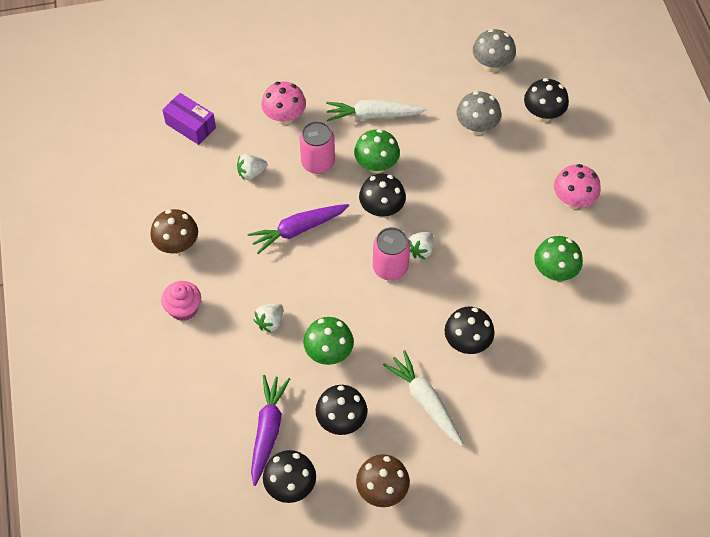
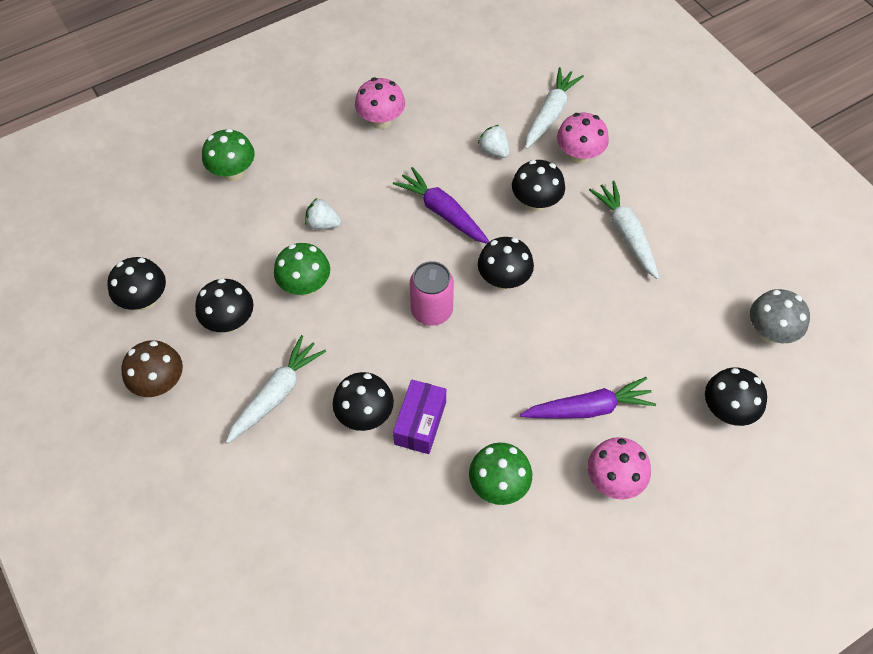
camera: 70 degrees right, 0 degrees up
brown mushroom [151,209,198,254] -> pink mushroom [355,77,405,129]
pink cupcake [161,281,201,321] -> none
purple box [162,93,216,145] -> purple box moved to [393,379,446,454]
purple carrot [251,375,290,486] -> purple carrot moved to [520,377,656,419]
pink can [299,121,335,174] -> black mushroom [512,160,565,212]
green mushroom [354,129,400,173] -> green mushroom moved to [202,129,255,181]
white strawberry [409,232,434,259] -> none
grey mushroom [457,91,501,135] -> none
none -> white carrot [525,67,584,149]

